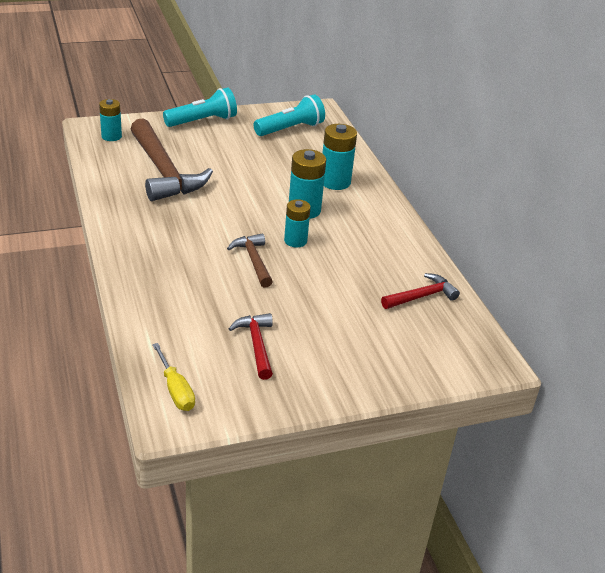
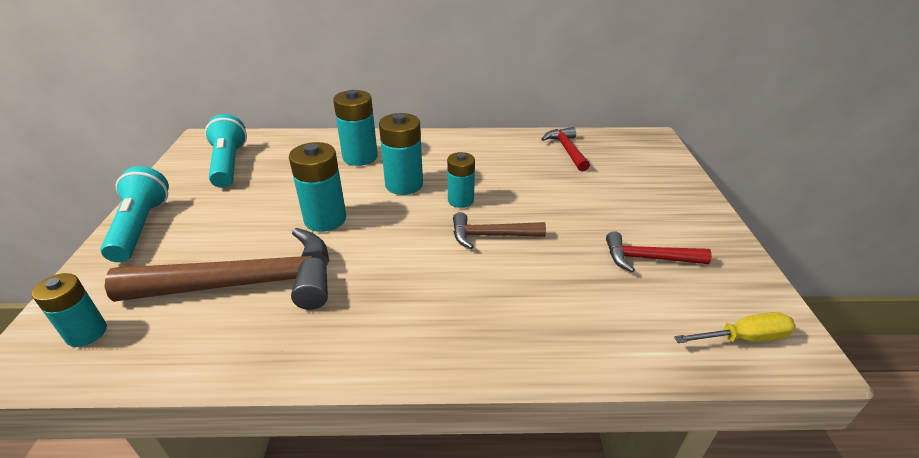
camera: 70 degrees left, 0 degrees up
none -> turquoise battery [289,142,346,232]

